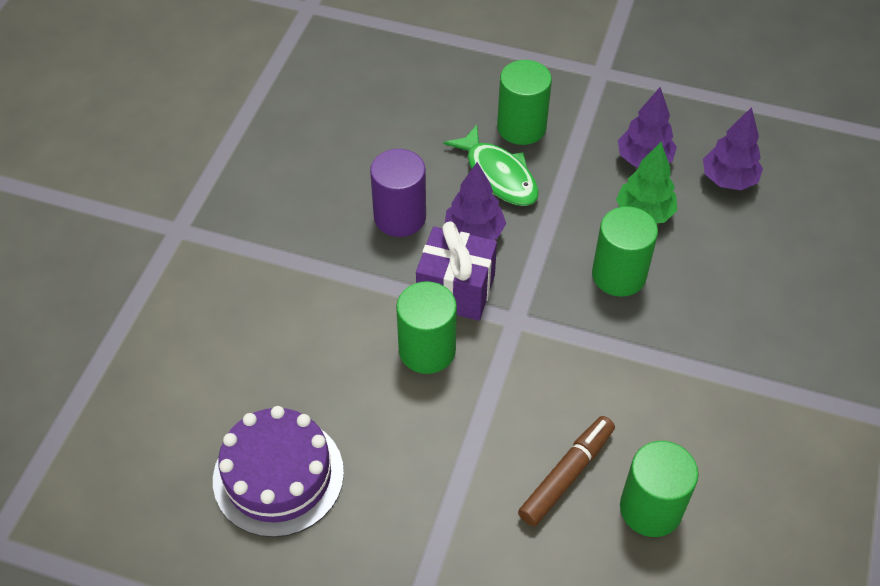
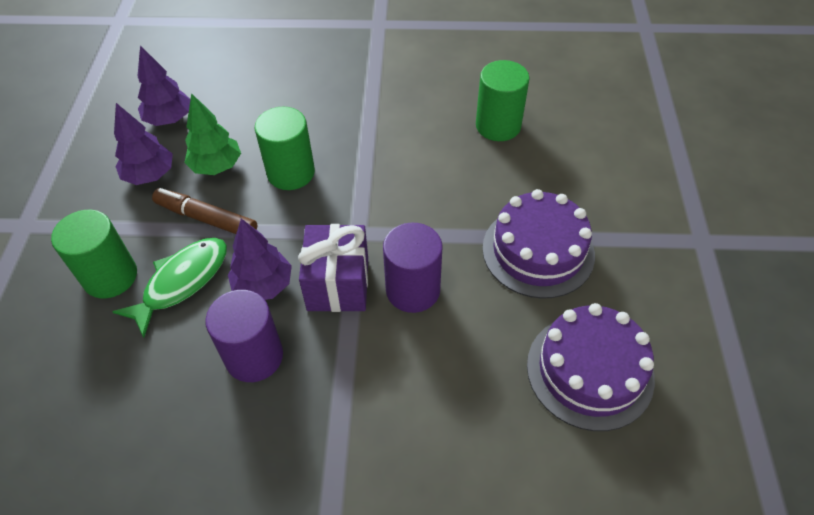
camera: 105 degrees left, 0 degrees up
green cylinder [396,281,457,374] -> purple cylinder [383,223,443,313]
brown marker [518,416,615,527] -> brown marker moved to [152,188,257,234]
none -> purple cake [482,189,595,299]

